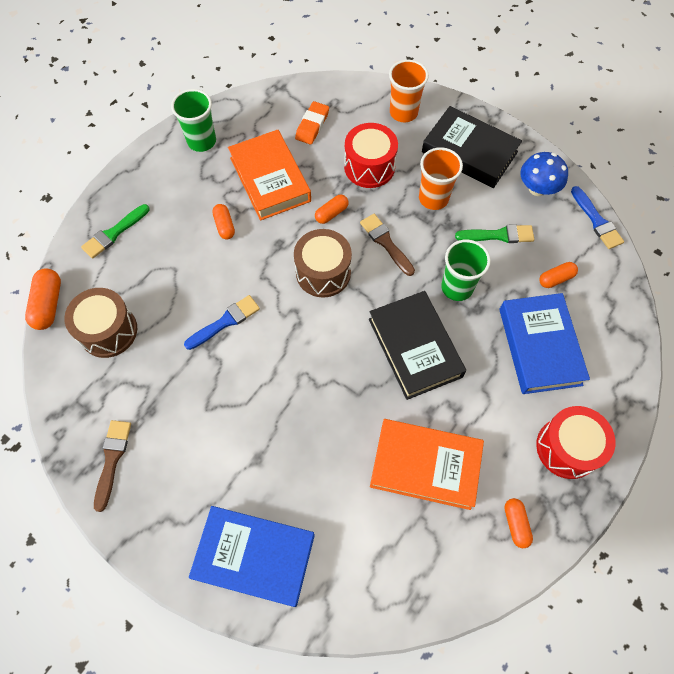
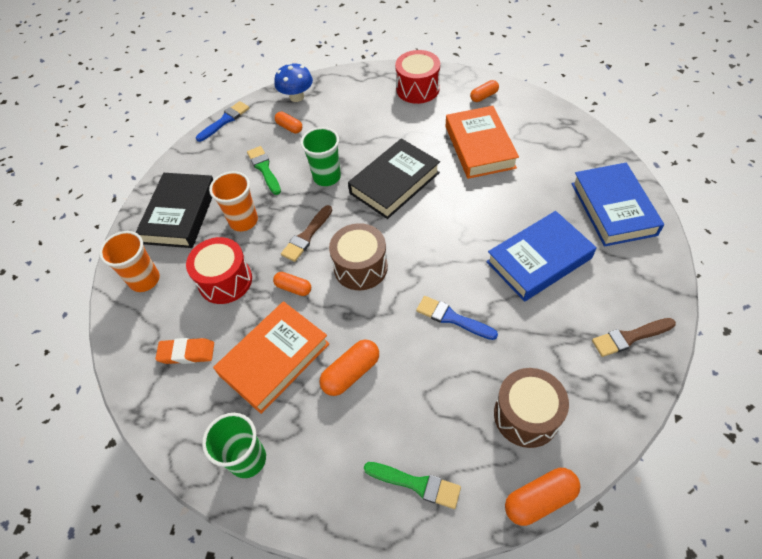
camera: 110 degrees left, 10 degrees down
orange capsule [212,204,235,239] -> orange capsule [319,339,379,396], size x1.54
blue book [499,293,590,394] -> blue book moved to [486,211,597,302]
blue mushroom [520,152,568,196] -> blue mushroom moved to [274,63,313,102]

